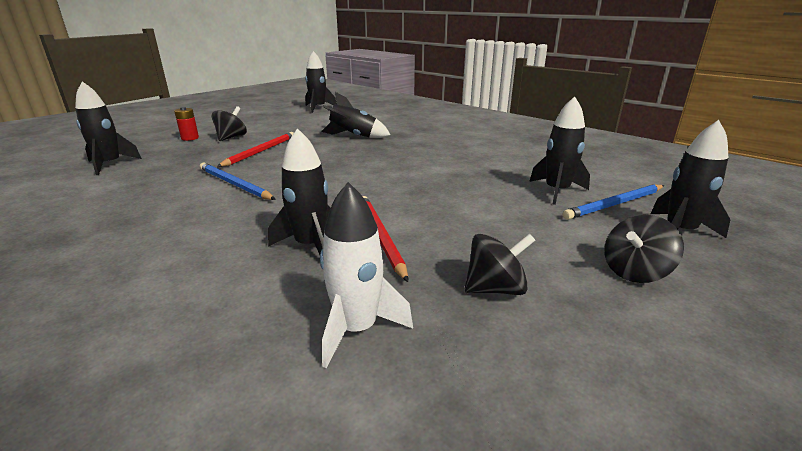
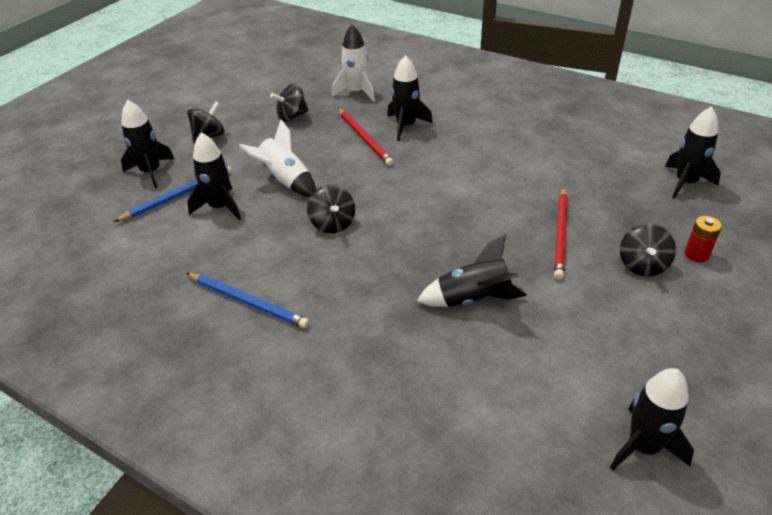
camera: 170 degrees right, 15 degrees up
blue pencil [200,163,276,200] -> blue pencil moved to [186,273,309,328]
none -> white rocket [239,119,316,197]
none -> black spinning top [307,185,355,233]

